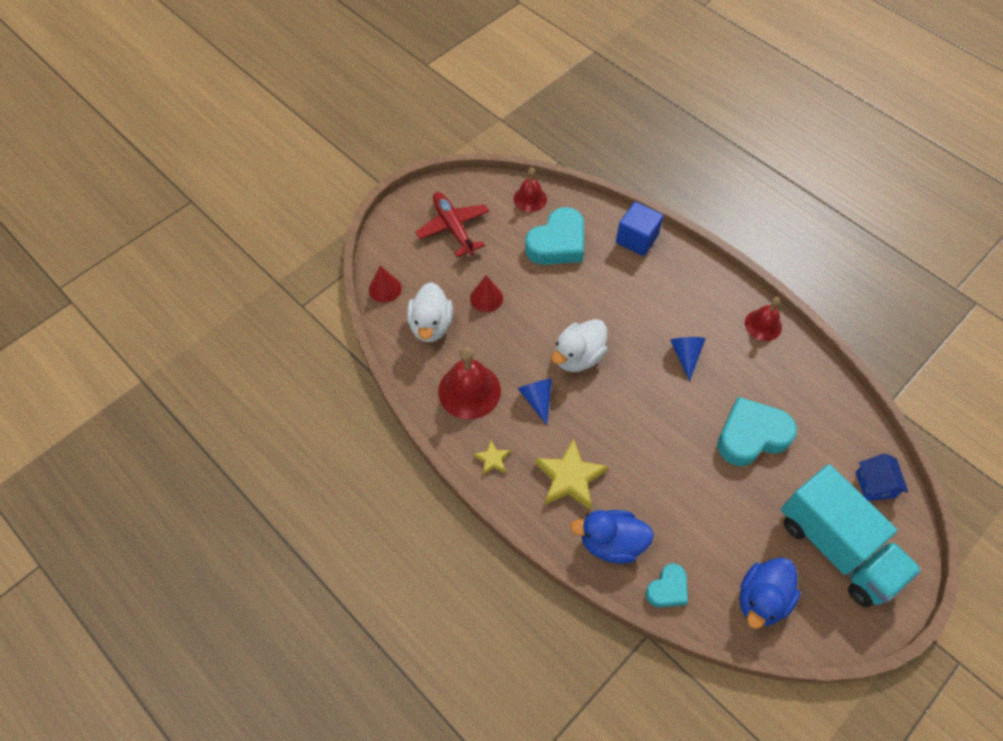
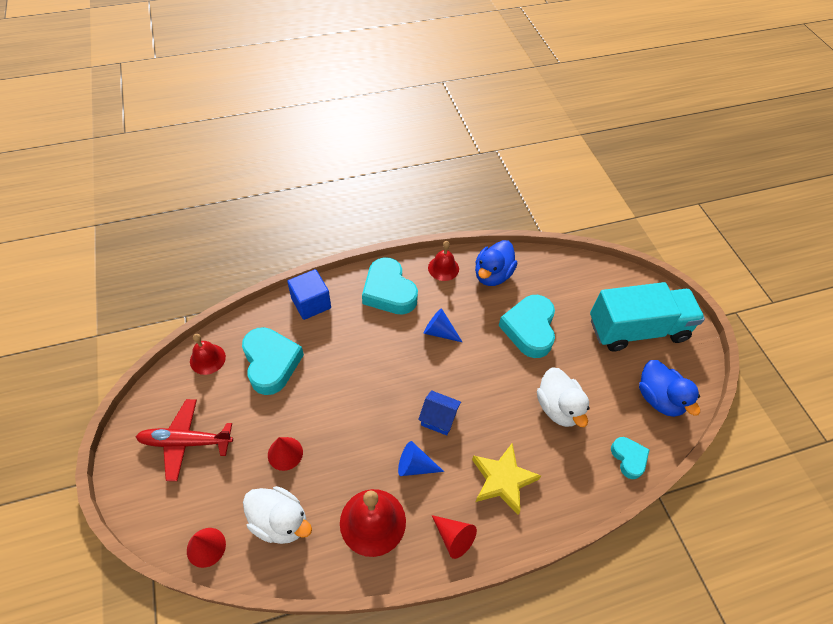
camera: 65 degrees left, 5 degrees down
yellow star [474,440,511,475] -> red cone [432,515,477,559]
white duck [551,319,608,372] -> white duck moved to [537,367,590,427]
blue duck [570,510,654,564] -> blue duck moved to [475,240,517,286]
blue house [856,453,909,501] -> blue house moved to [418,390,461,436]
none -> turquoise heart [362,257,418,314]

